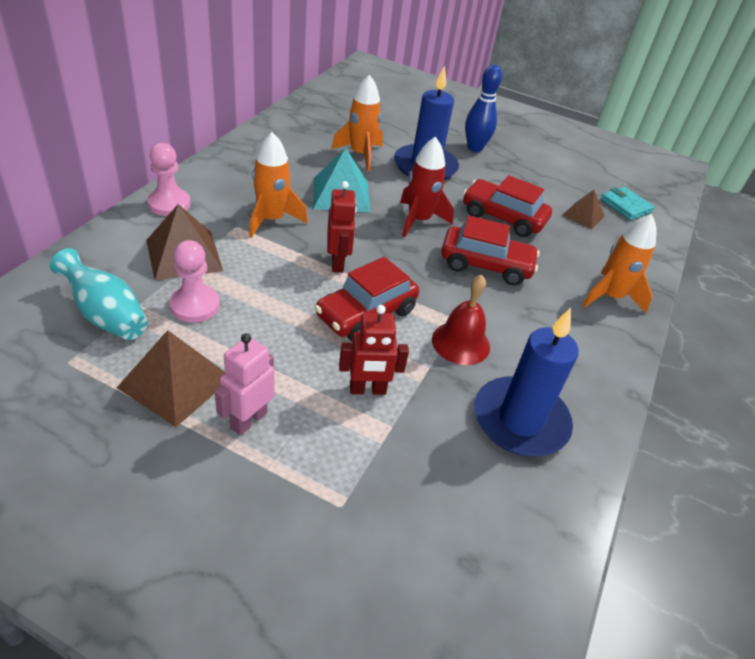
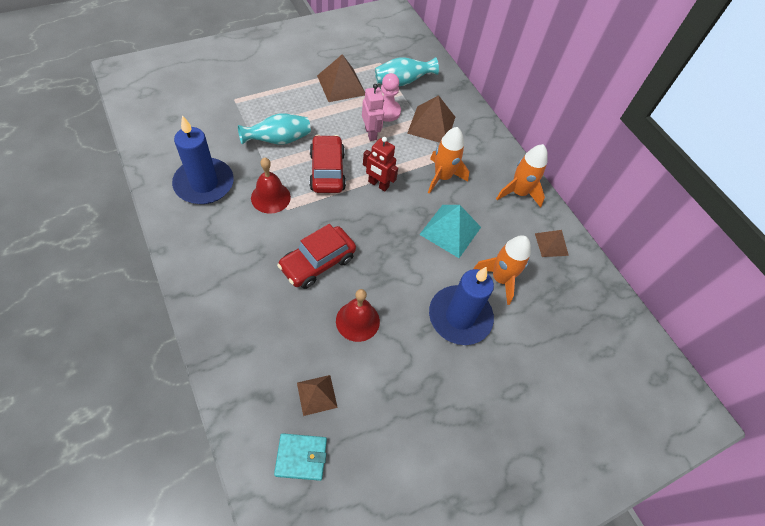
camera: 125 degrees right, 15 degrees up
pink pawn [147,143,191,216] -> none
pink robot [215,333,275,435] -> pink robot moved to [362,84,384,141]
red robot [339,305,409,395] -> turquoise vase [238,113,311,144]
red rocket [400,137,454,237] -> none
red car [463,175,552,237] -> red bell [336,289,380,342]
blue bowling pin [465,65,502,152] -> none
orange rocket [582,214,657,313] -> orange rocket moved to [496,144,548,208]
none -> brown pyramid [535,230,569,257]

